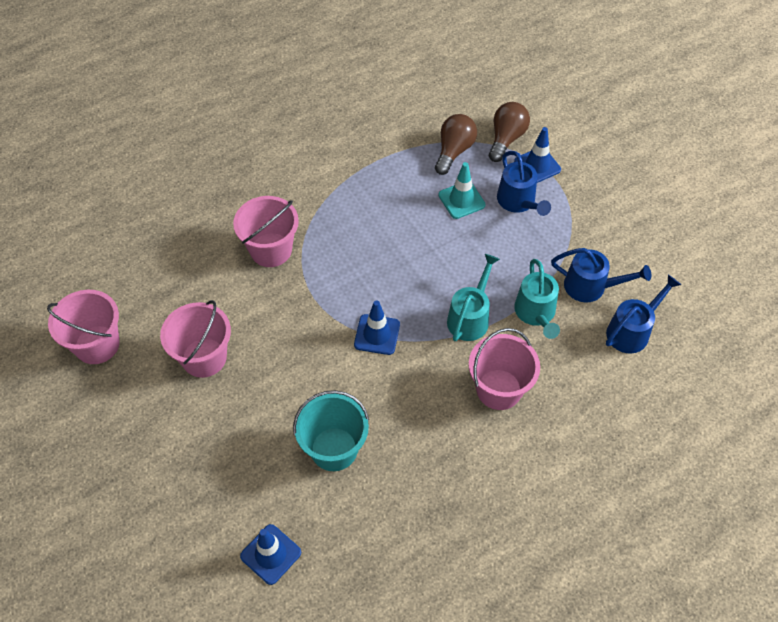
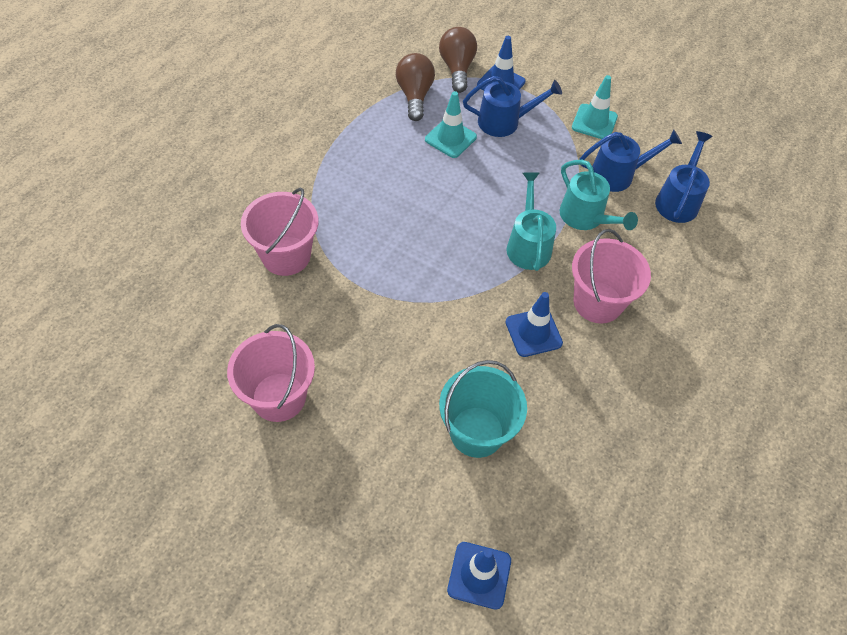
camera: 30 degrees left, 0 degrees up
pink bucket [47,290,119,364] -> none
blue traffic cone [354,300,400,355] -> blue traffic cone moved to [506,292,563,357]
blue watering can [497,151,551,216] -> blue watering can turned 45 degrees counterclockwise [463,76,562,137]
none -> turquoise traffic cone [572,75,618,139]

